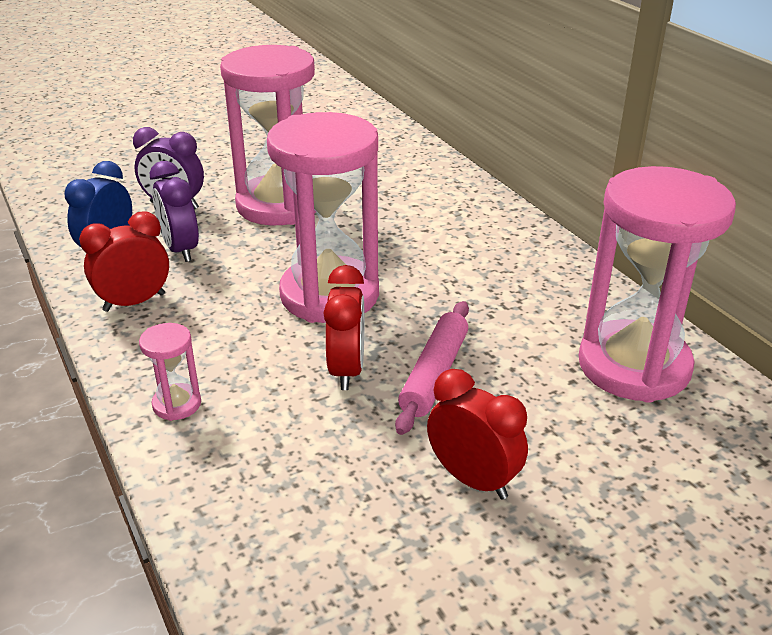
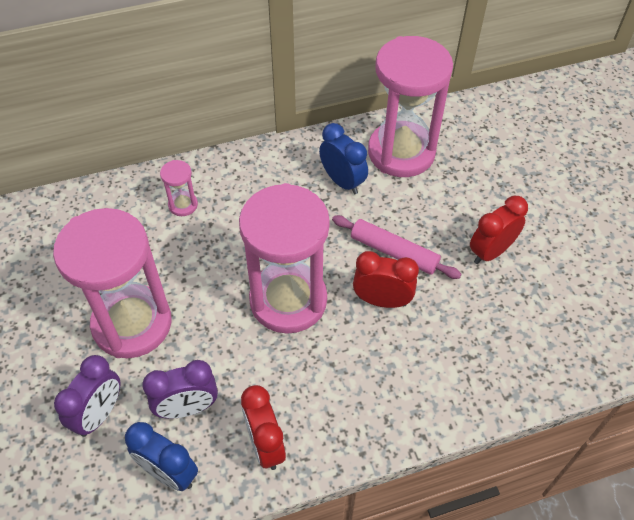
camera: 80 degrees left, 20 degrees up
pink hourglass [139,323,201,421] -> pink hourglass moved to [160,160,198,216]
none -> blue clock [319,123,368,194]

